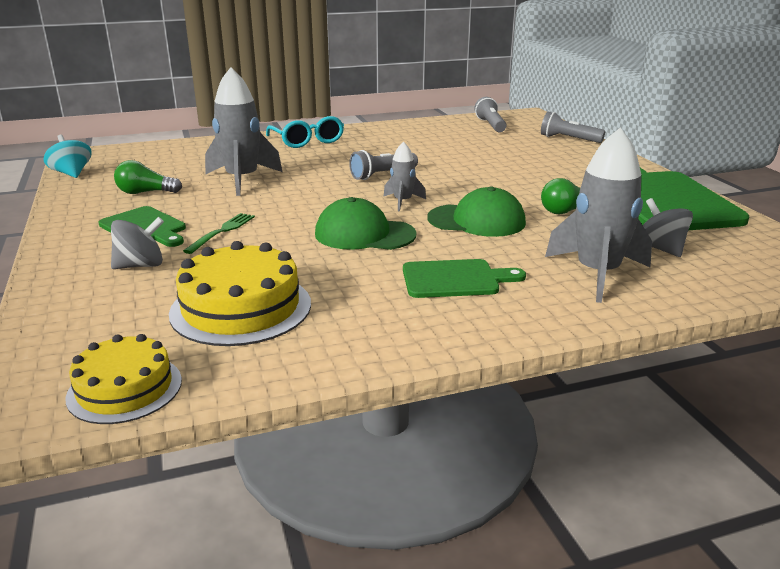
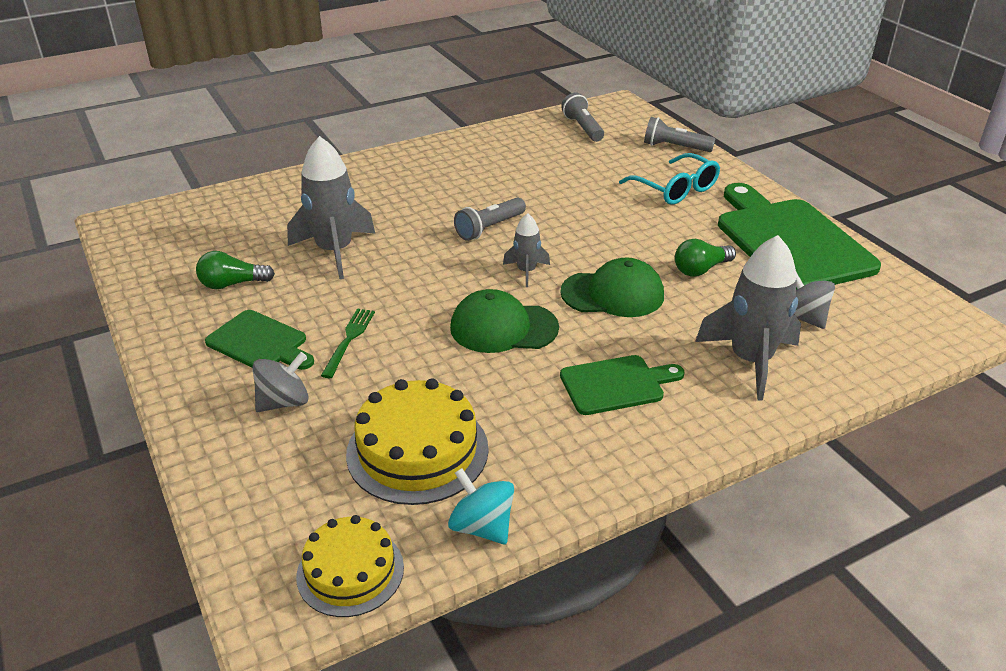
camera: 10 degrees left, 10 degrees up
turquoise spinning top [43,135,92,178] -> turquoise spinning top moved to [448,468,514,544]
turquoise glasses [266,116,344,148] -> turquoise glasses moved to [619,153,720,205]

